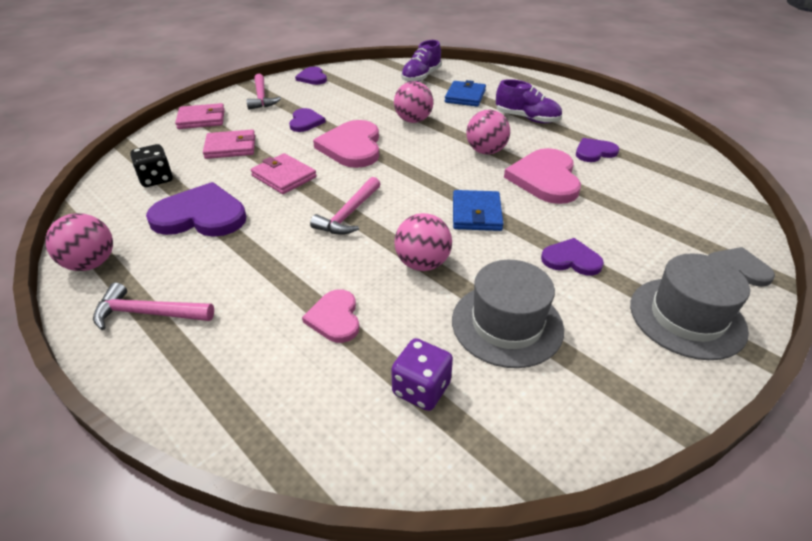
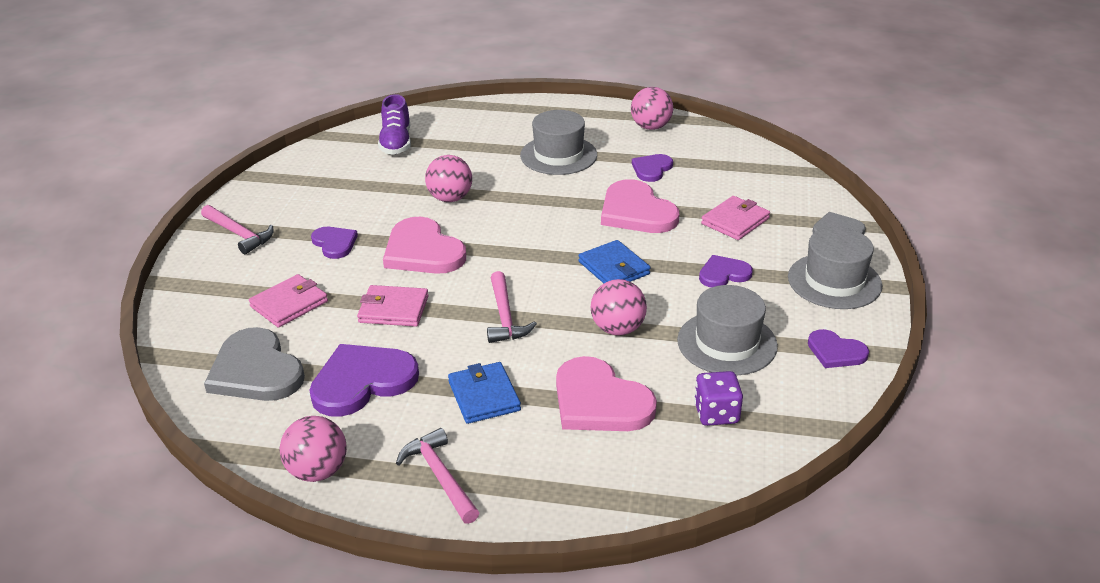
camera: 35 degrees left, 5 degrees down
pink hammer [93,283,214,330] -> pink hammer turned 90 degrees clockwise [396,428,479,524]
black dice [130,144,173,187] -> grey heart [204,327,305,401]
pink wallet [175,103,225,129] -> pink wallet moved to [701,196,770,240]
purple heart [295,67,327,85] -> purple heart moved to [808,329,869,368]
pink heart [302,290,359,343] -> pink heart [556,356,657,431], size x1.77
blue wallet [445,80,486,107] -> blue wallet moved to [448,362,521,424]
pink ball [466,109,510,154] -> pink ball moved to [631,87,673,130]
purple shoe [496,79,562,123] -> grey hat [520,110,597,175]

